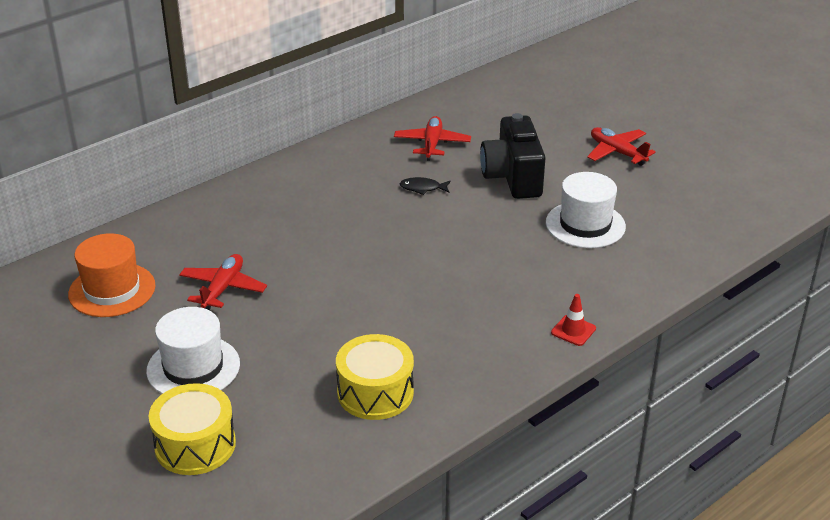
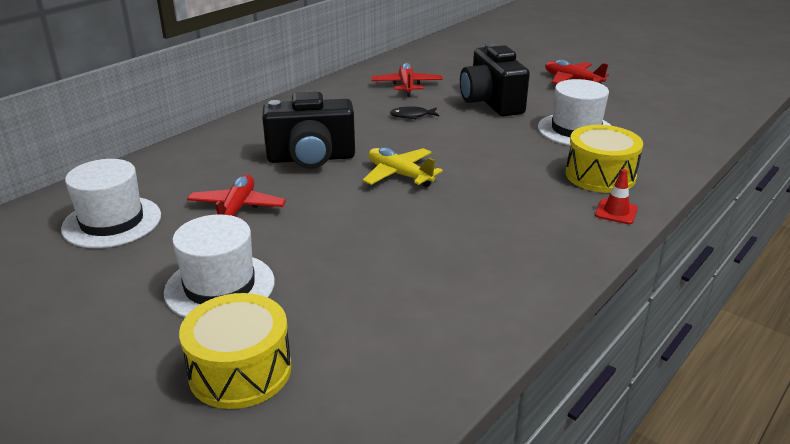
camera: 10 degrees left, 5 degrees down
orange hat [68,233,156,317] -> white hat [61,159,161,248]
yellow drum [336,334,414,420] -> yellow drum moved to [566,125,643,193]
none -> black camera [262,92,355,169]
none -> yellow plane [363,147,443,187]

